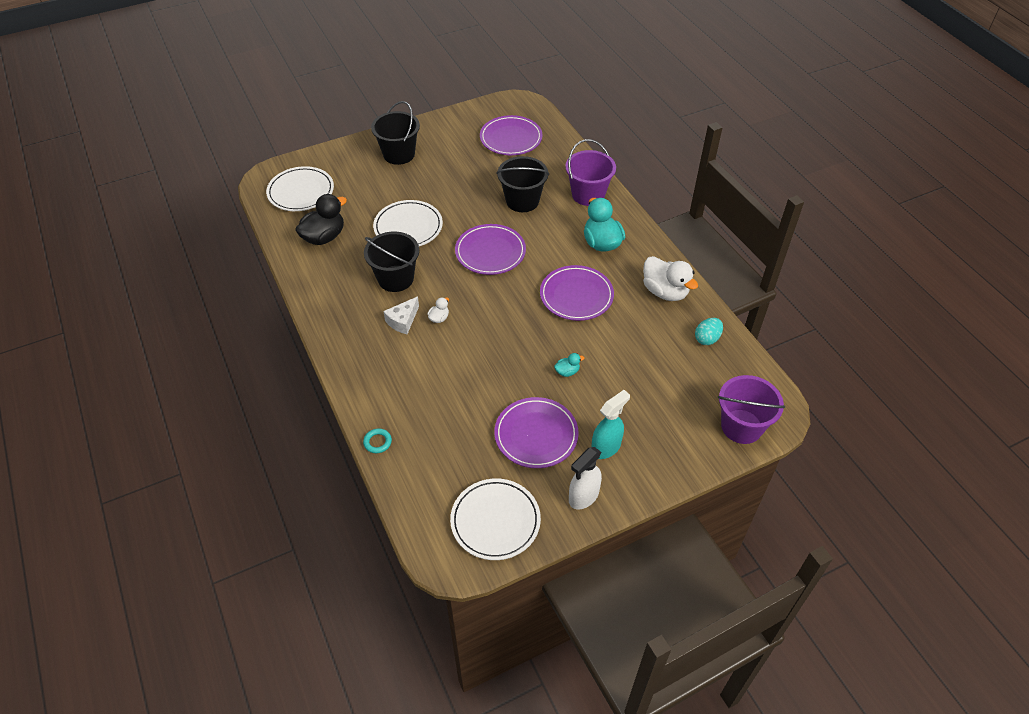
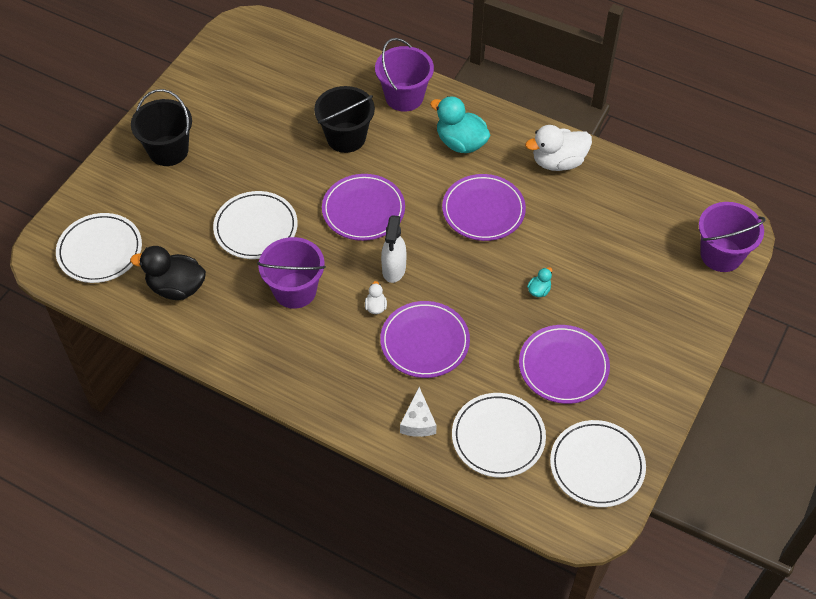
camera: 35 degrees left, 5 degrees up
black duck [295,194,347,245] -> black duck turned 90 degrees counterclockwise [130,246,206,300]
turquoise ring [363,428,392,453] -> none
black bucket [364,232,419,292] -> purple bucket [257,237,326,309]
white cheese [383,297,419,334] -> white cheese moved to [400,387,437,437]
purple plate [480,115,543,155] -> purple plate moved to [380,301,470,378]
white spray bottle [569,447,602,509] -> white spray bottle moved to [381,215,407,283]
turquoise spray bottle [591,390,630,459] -> none
white duck [643,256,698,301] -> white duck turned 150 degrees clockwise [525,125,592,171]
turquoise egg [695,318,723,345] -> none
none -> white plate [452,393,546,478]

